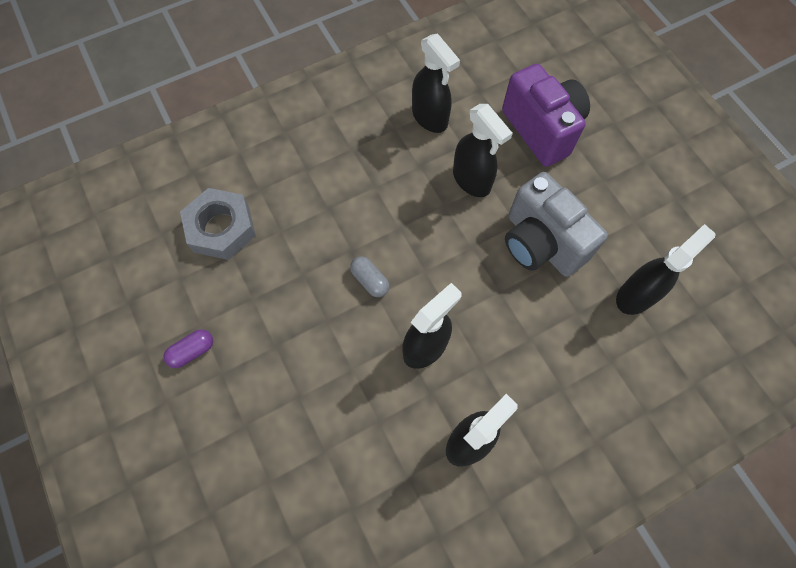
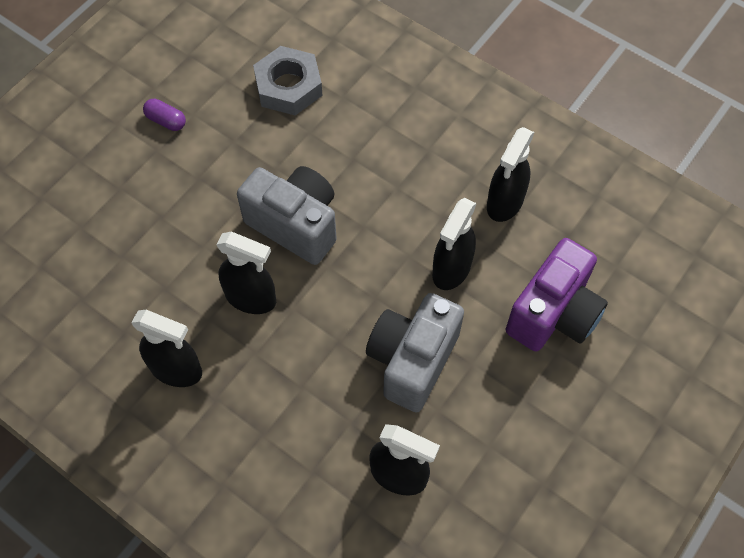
camera: 65 degrees right, 5 degrees down
grey capsule [350,257,389,297] -> grey camera [237,166,337,265]

